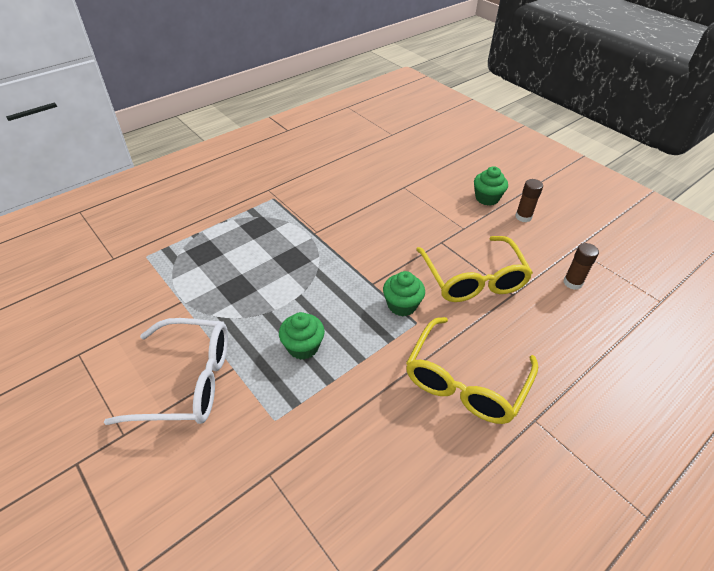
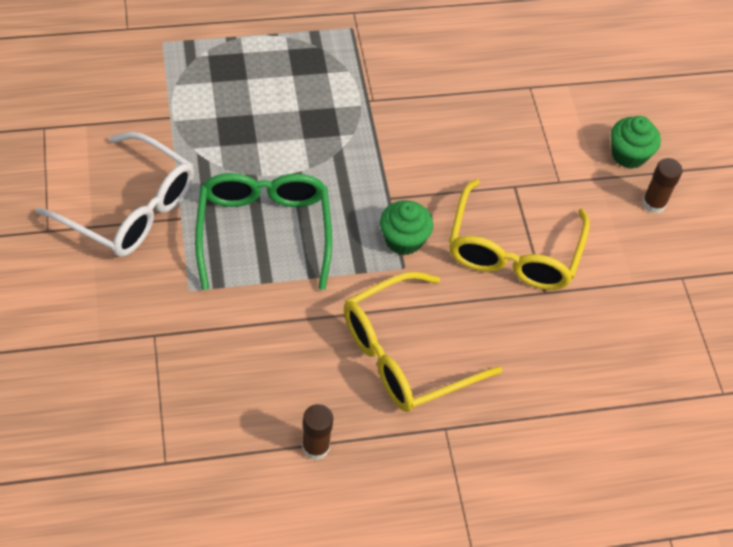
camera: 25 degrees right, 10 degrees up
green cupcake [279,312,325,360] -> green glasses [195,173,332,290]
brown glue stick [564,243,599,290] -> brown glue stick moved to [302,404,333,460]

